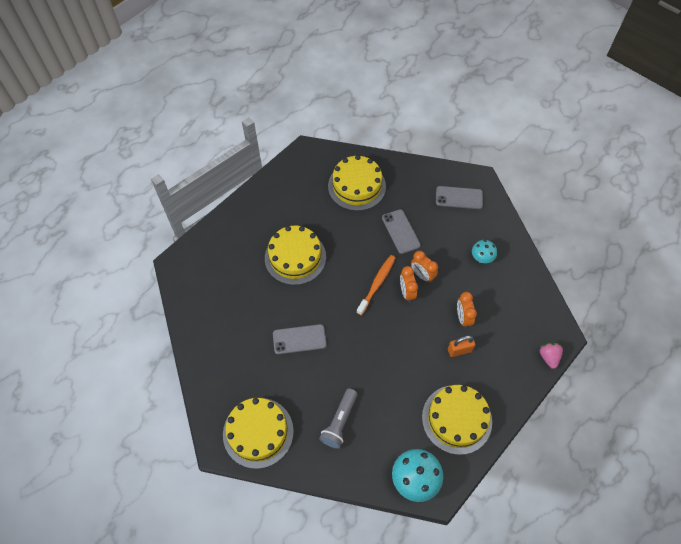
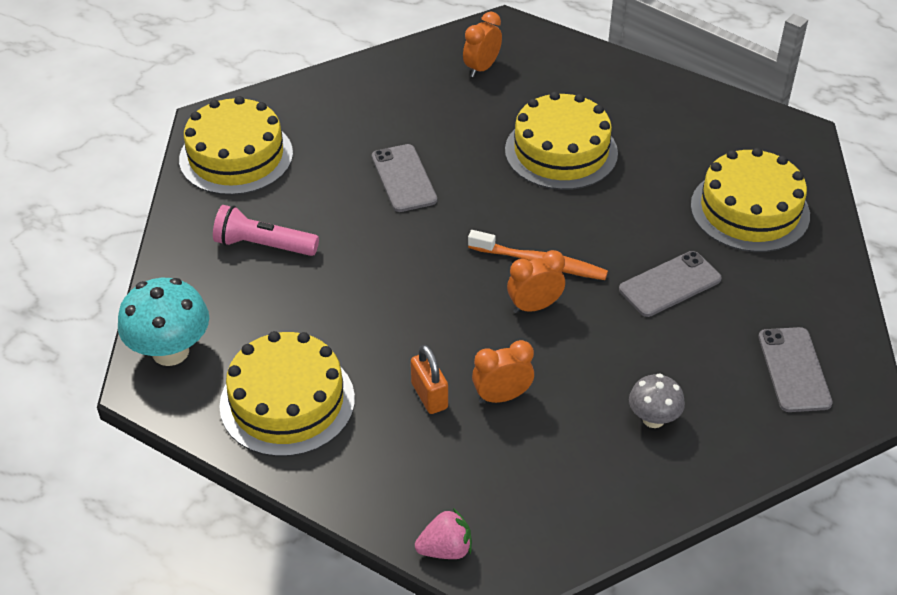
camera: 80 degrees right, 15 degrees down
grey flashlight [319,388,357,449] -> pink flashlight [213,205,319,256]
orange clock [411,251,438,283] -> orange clock moved to [463,11,502,77]
turquoise mushroom [472,240,497,263] -> grey mushroom [629,374,685,428]

